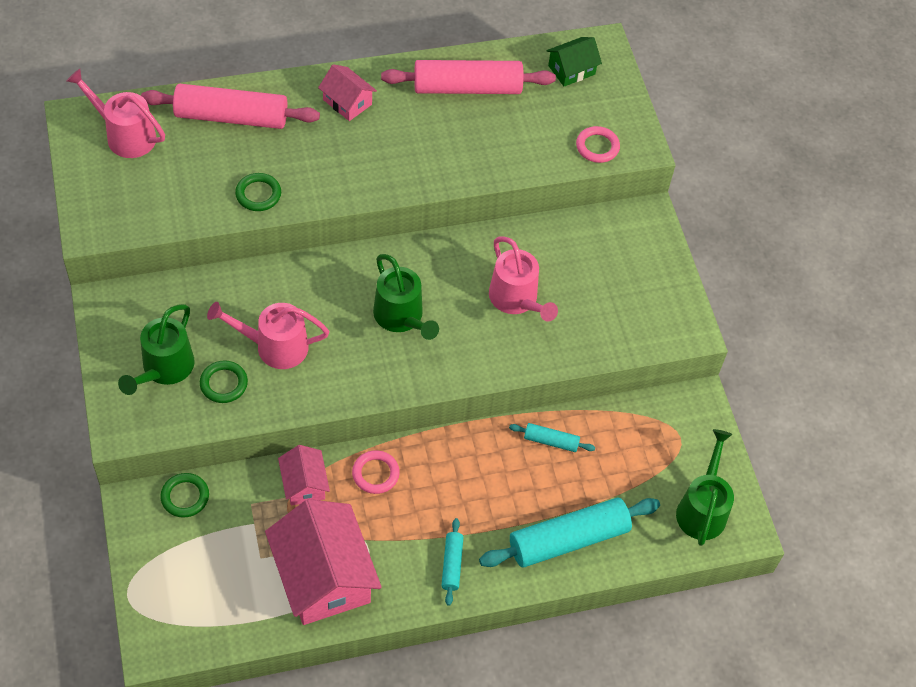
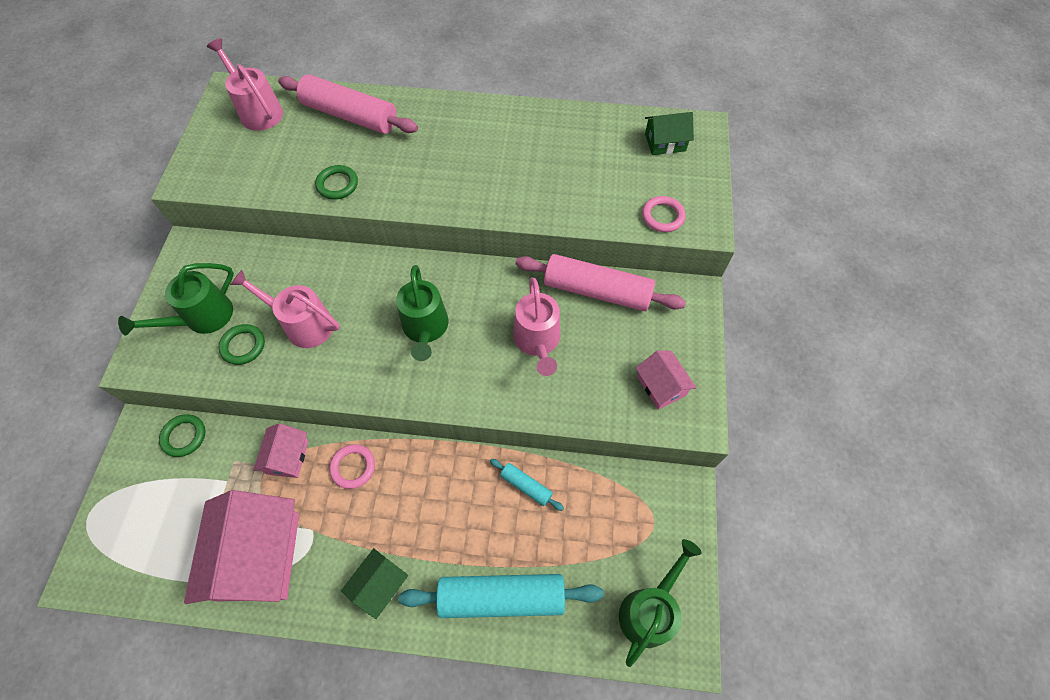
camera: 25 degrees right, 5 degrees up
pink house [318,64,377,121] -> pink house moved to [636,350,696,409]
pink rolling pin [381,60,556,94] -> pink rolling pin moved to [515,254,686,311]
turquoise rolling pin [441,518,464,606] -> green house [341,548,408,619]

